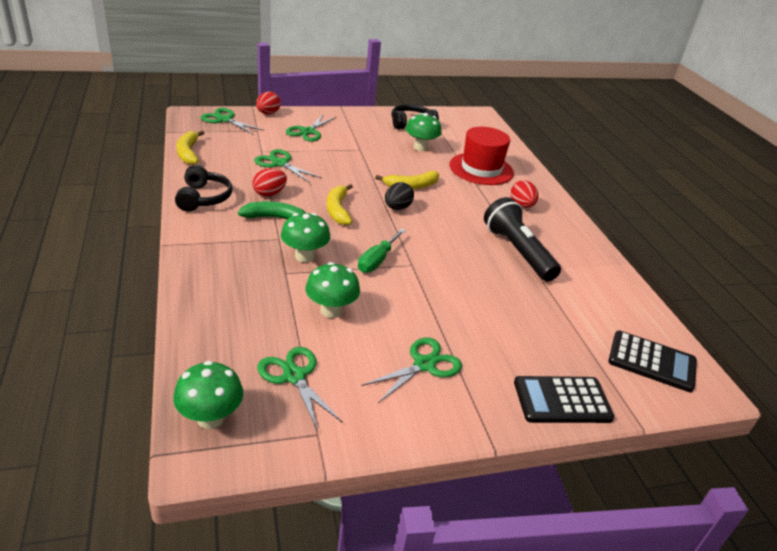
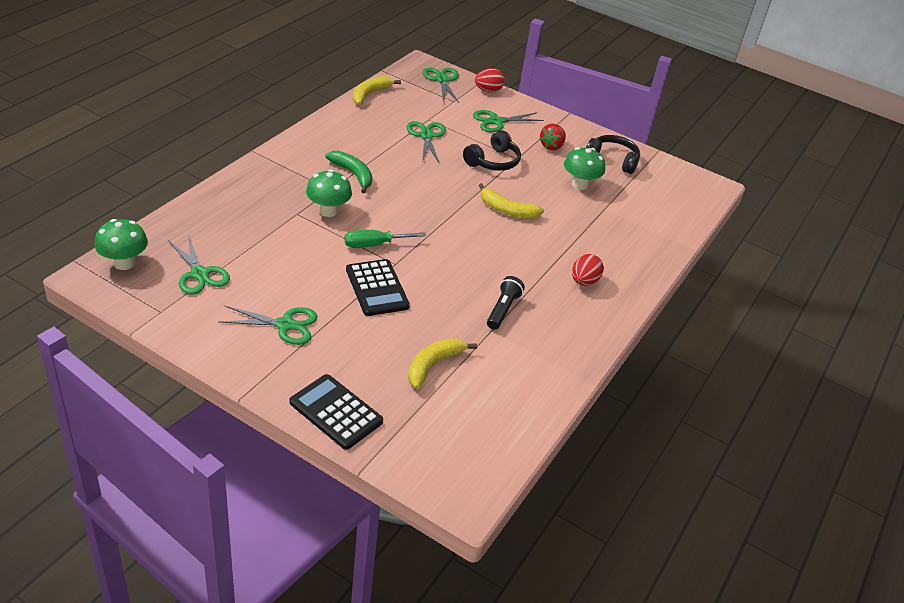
camera: 45 degrees right, 5 degrees up
black headphones [175,165,232,212] -> black headphones moved to [463,130,521,171]
red egg [252,168,287,197] -> none
green scissors [257,347,343,431] -> green scissors turned 135 degrees clockwise [168,234,230,295]
green mushroom [305,262,360,318] -> none
yellow banana [327,184,353,225] -> yellow banana moved to [408,338,477,389]
black egg [385,182,414,210] -> none
red hat [450,127,514,185] -> none
black flashlight [484,197,561,281] -> black flashlight [487,276,525,330], size x0.57
black calculator [608,331,697,392] -> black calculator moved to [346,259,410,316]
none -> red strawberry [539,123,566,150]

